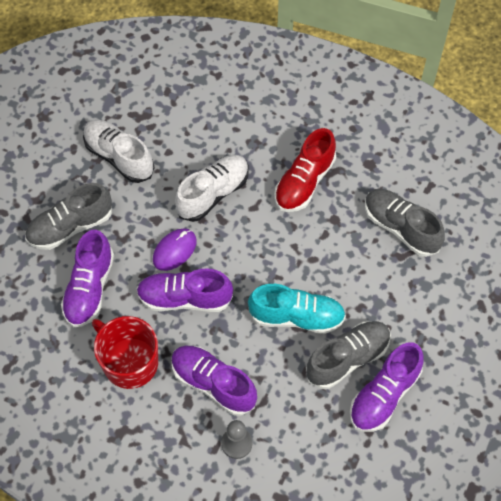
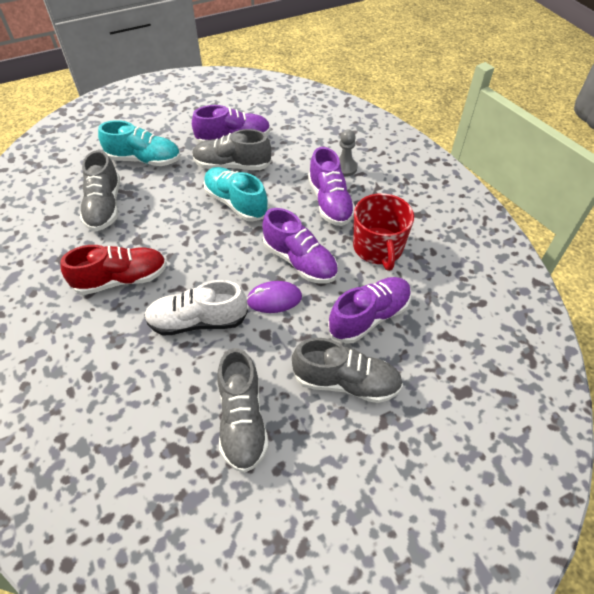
camera: 140 degrees left, 10 degrees down
white shoe [83,120,154,183] -> grey shoe [217,348,268,473]
none -> turquoise shoe [98,120,180,166]

